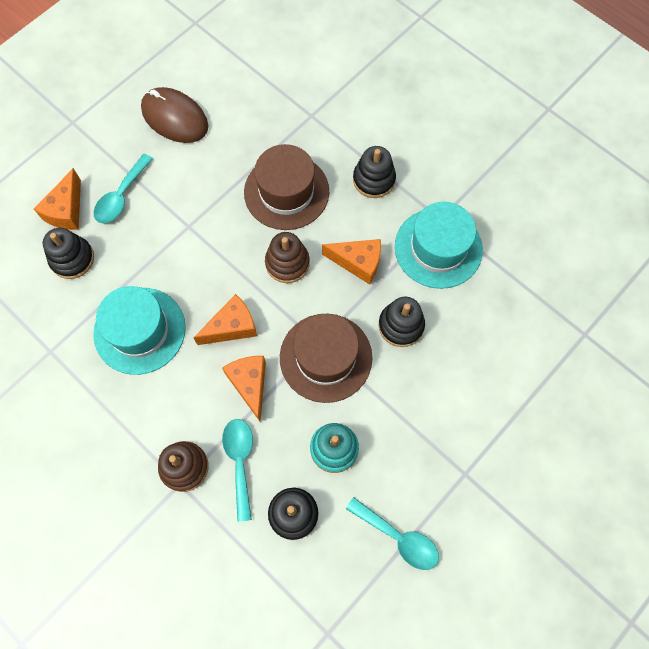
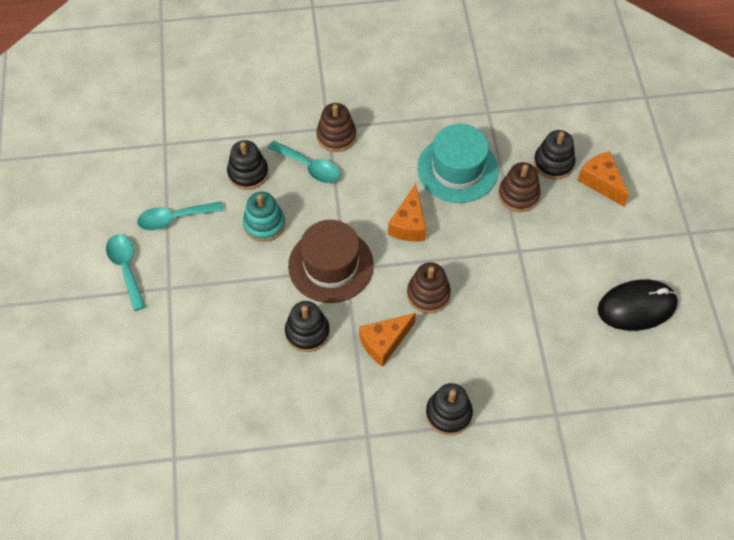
camera: 130 degrees right, 10 degrees down
turquoise spoon [94,154,153,223] -> turquoise spoon moved to [106,234,146,311]
brown mouse [141,87,208,143] -> black mouse [598,279,678,331]
orange cheese [222,356,266,422] -> none
brown hat [244,144,329,230] -> none
turquoise hat [395,202,483,289] -> none
none -> brown stacking toy [498,162,541,212]

